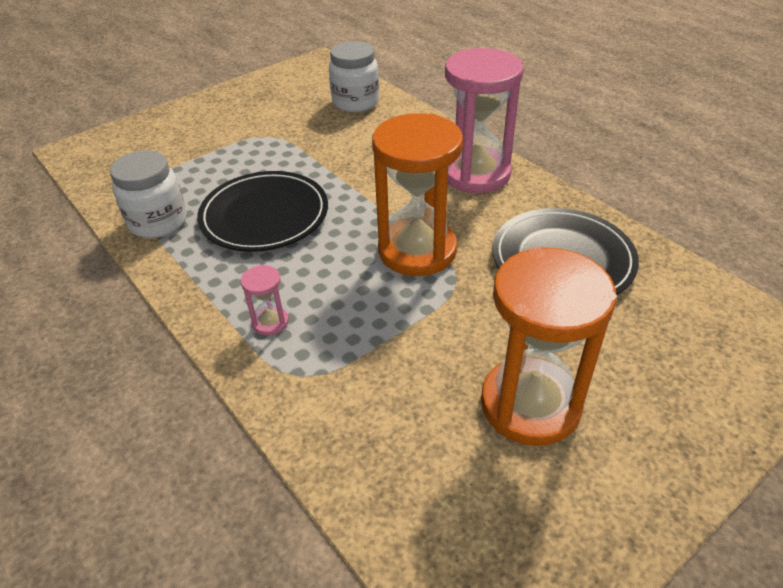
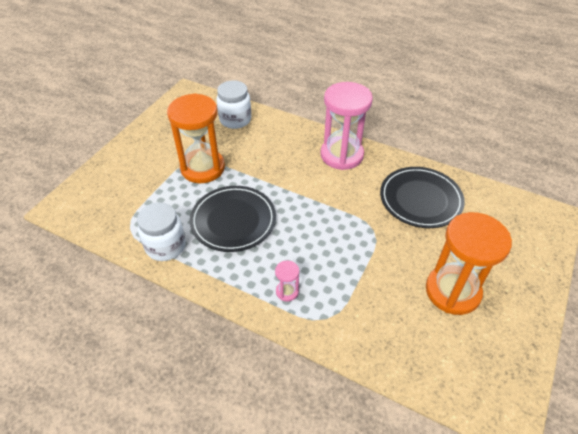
camera: 25 degrees left, 5 degrees up
orange hourglass [372,113,463,276] -> orange hourglass moved to [167,93,225,183]

